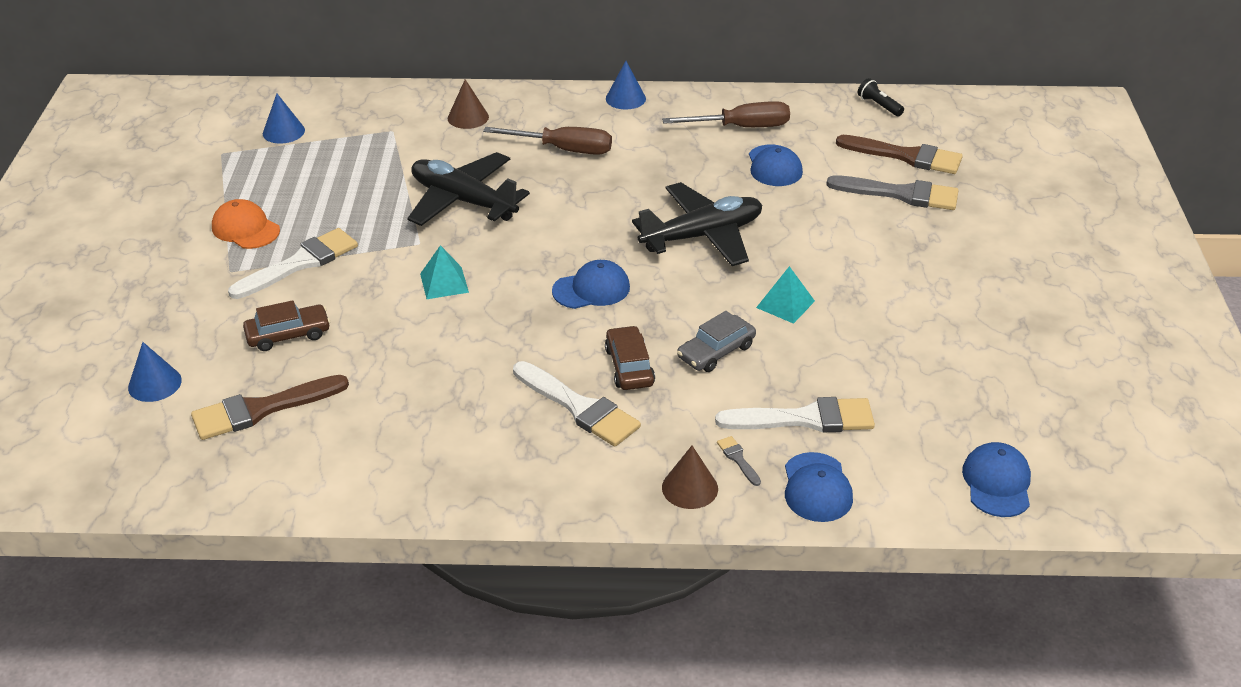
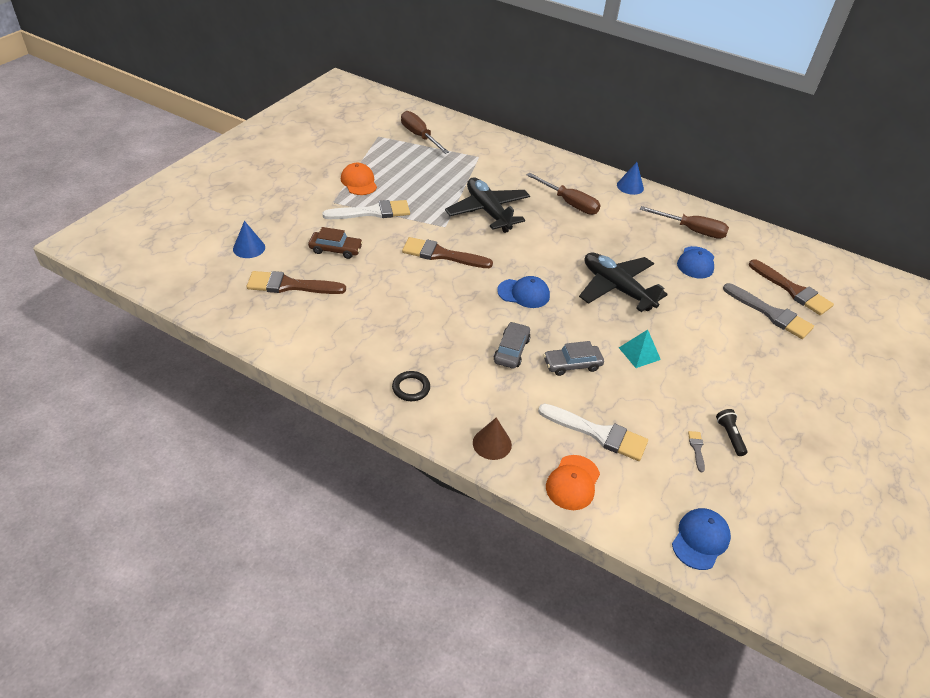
camera: 25 degrees right, 5 degrees up
blue cone [263,94,305,144] -> brown screwdriver [401,111,449,154]
turquoise pyramid [420,245,469,299] -> brown brush [402,237,493,268]
brown cone [448,79,489,129] -> none
white brush [513,361,641,447] -> none
brown car [605,326,655,390] -> grey car [494,322,530,369]
black plane [632,182,762,266] -> black plane turned 135 degrees counterclockwise [579,252,668,312]
grey brush [717,436,761,486] -> grey brush moved to [688,431,705,472]
blue cap [785,452,853,522] -> orange cap [546,455,600,510]
black flashlight [858,78,904,116] -> black flashlight moved to [716,409,747,456]
none -> black ring [392,371,430,401]

